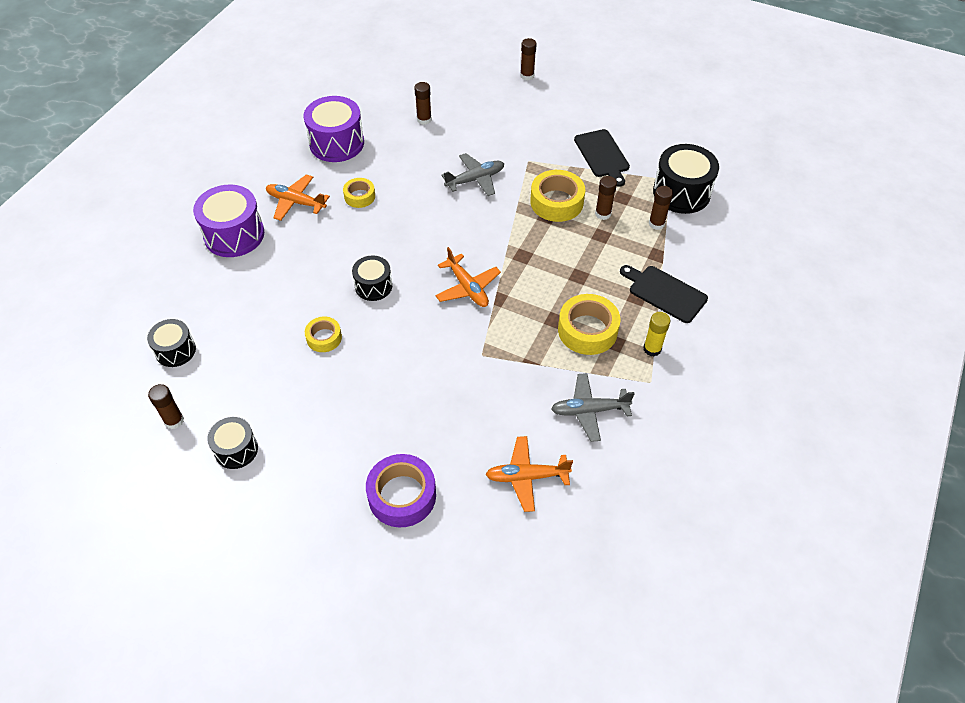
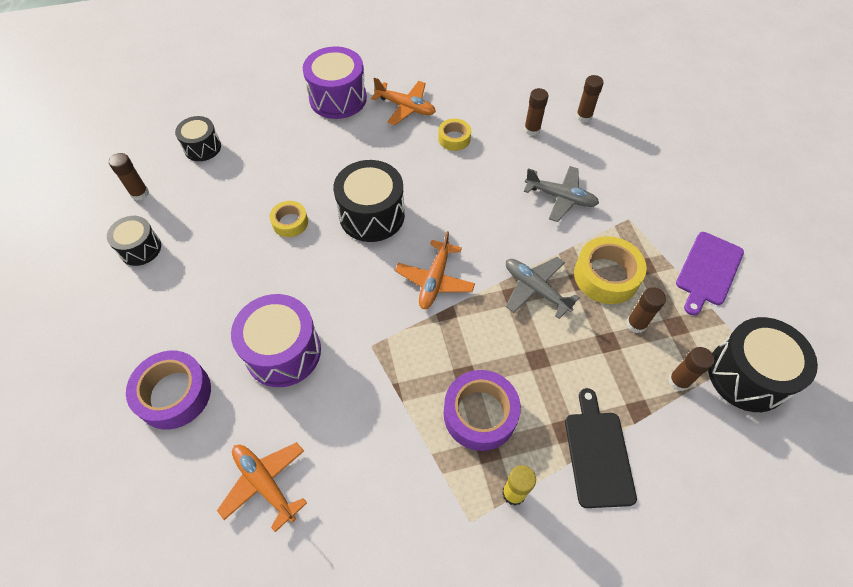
camera: 50 degrees right, 5 degrees up
orange plane [266,175,330,221] -> orange plane turned 135 degrees clockwise [371,78,436,125]
purple drum [304,96,364,162] -> purple drum moved to [231,294,321,387]
black drum [352,256,392,301] -> black drum [333,160,405,242], size x1.67
brown glue stick [520,38,537,81] -> brown glue stick moved to [524,88,548,136]
grey plane [551,373,635,442] -> grey plane moved to [506,257,580,319]
yellow tape [558,294,621,355] -> purple tape [444,370,521,451]
black cutting board [574,129,630,187] -> purple cutting board [676,232,744,316]

